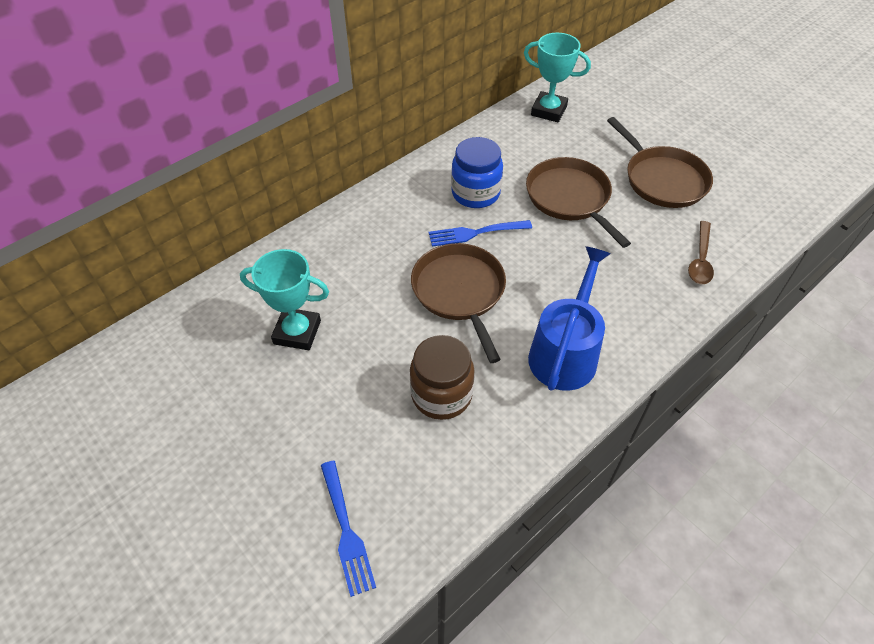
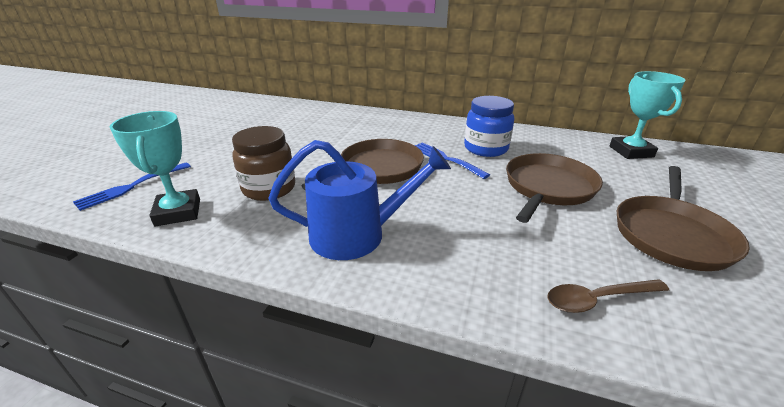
camera: 60 degrees right, 20 degrees down
turquoise trophy [240,249,329,350] -> turquoise trophy moved to [110,111,200,226]

